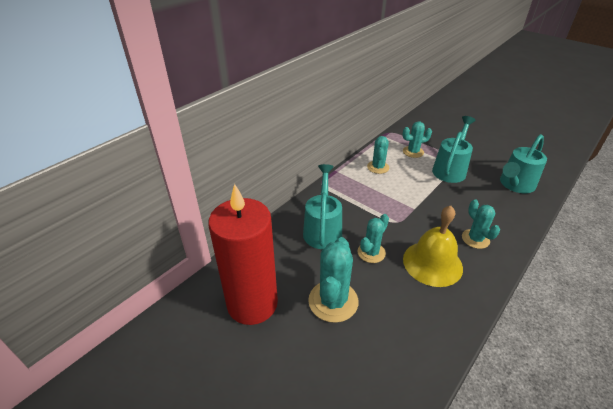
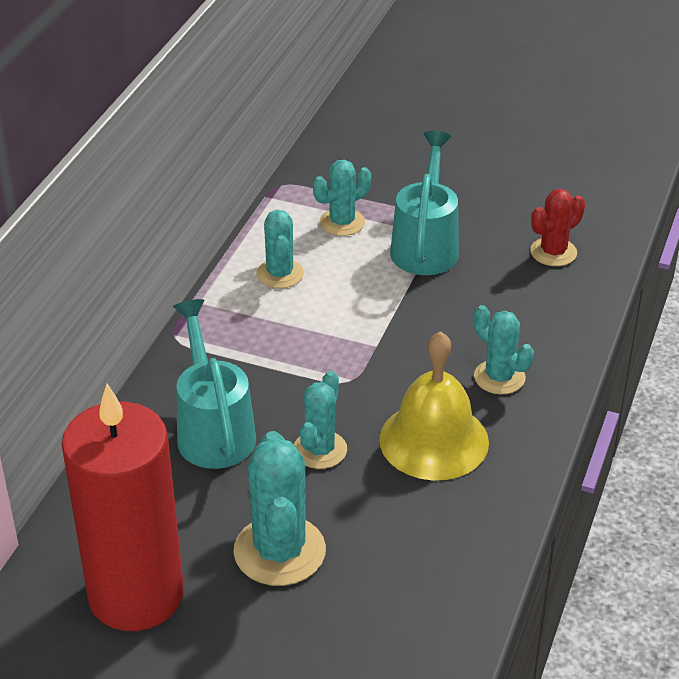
camera: 20 degrees left, 0 degrees up
turquoise watering can [500,134,547,193] -> red cactus [530,189,585,266]

